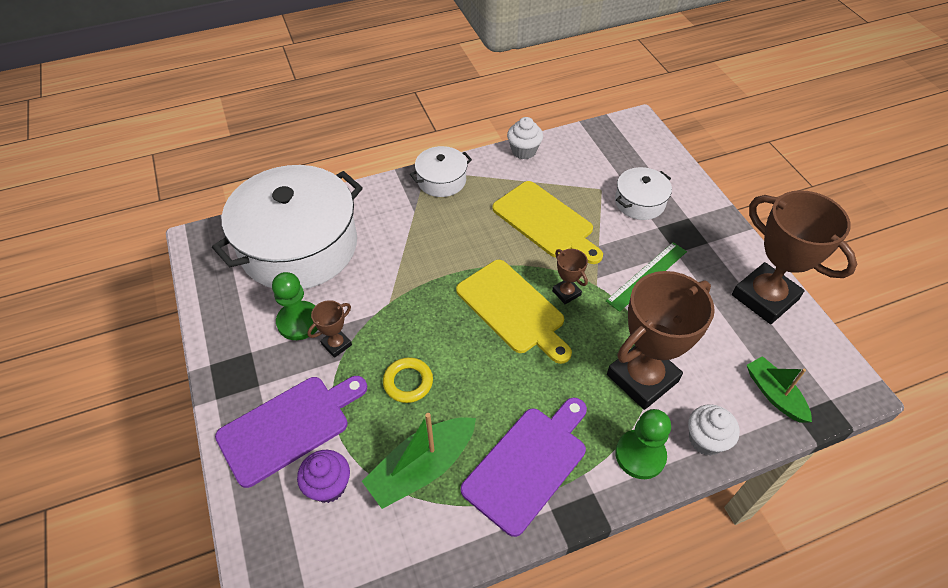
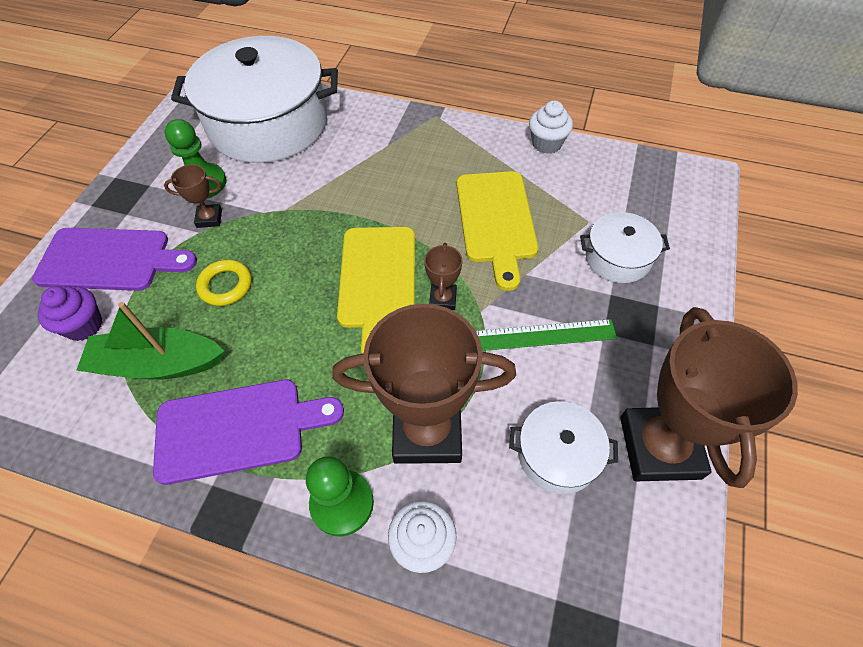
camera: 40 degrees right, 5 degrees up
white pot [410,146,472,197] -> white pot moved to [509,401,618,494]
green boat [747,356,812,423] -> none

